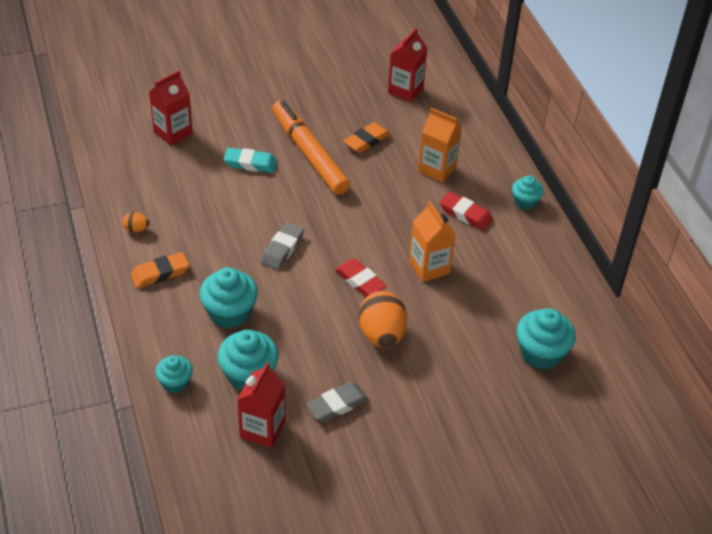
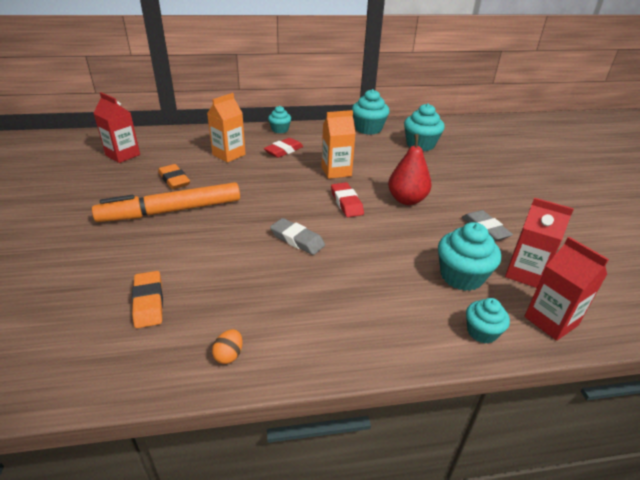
camera: 80 degrees left, 10 degrees down
orange eraser [130,252,189,288] -> orange eraser moved to [132,271,163,328]
red carton [149,70,193,146] -> red carton moved to [524,237,609,341]
turquoise cupcake [199,267,258,329] -> turquoise cupcake moved to [352,89,390,135]
turquoise eraser [223,148,277,173] -> none
red eraser [335,259,387,297] -> red eraser turned 75 degrees counterclockwise [331,182,364,217]
orange egg [359,291,407,348] -> red pear [388,134,432,205]

